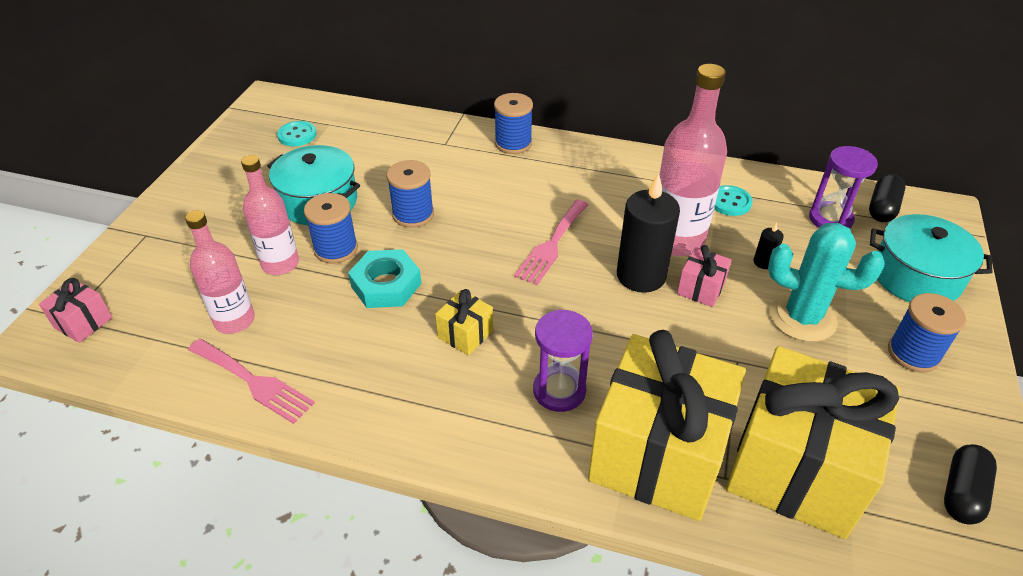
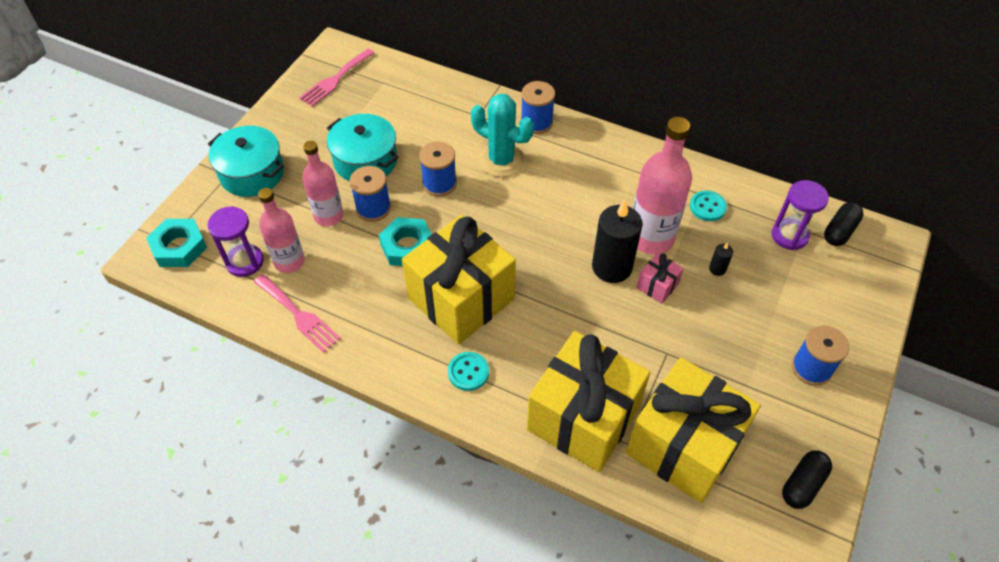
camera: 10 degrees right, 10 degrees up
pink gift [39,278,112,343] -> turquoise nut [146,219,207,267]
turquoise button [277,121,316,146] -> turquoise button moved to [448,352,489,391]
yellow gift [435,289,493,355] -> yellow gift [402,215,516,345], size x2.45
pink fork [514,200,589,285] -> pink fork moved to [299,49,375,107]
purple hourglass [533,309,593,412] -> purple hourglass moved to [208,206,264,277]
turquoise cactus [768,223,885,342] -> turquoise cactus moved to [471,94,534,177]
turquoise pot [870,214,993,302] -> turquoise pot moved to [208,126,284,197]

